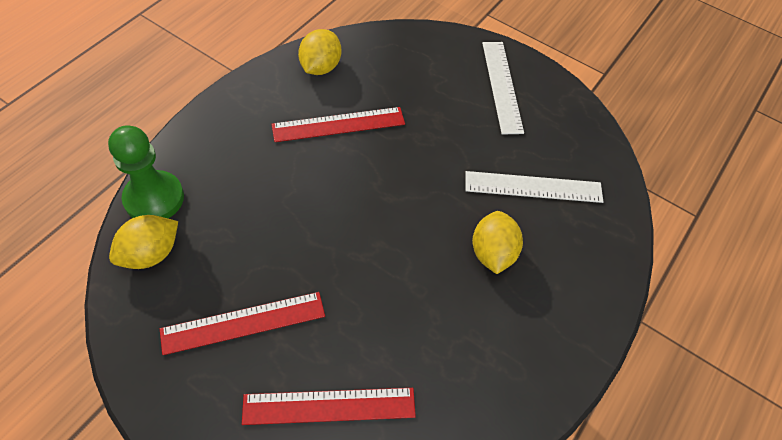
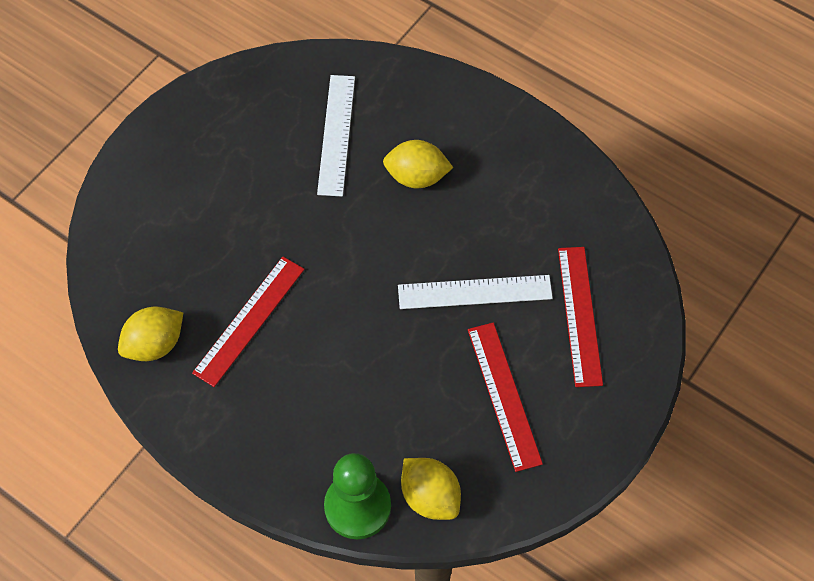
camera: 85 degrees left, 5 degrees up
red ruler [272,107,405,142] -> red ruler turned 45 degrees clockwise [192,257,305,387]
yellow lemon [298,29,341,75] -> yellow lemon turned 60 degrees counterclockwise [118,306,183,361]
white ruler [482,42,524,135] -> white ruler moved to [398,275,553,309]

